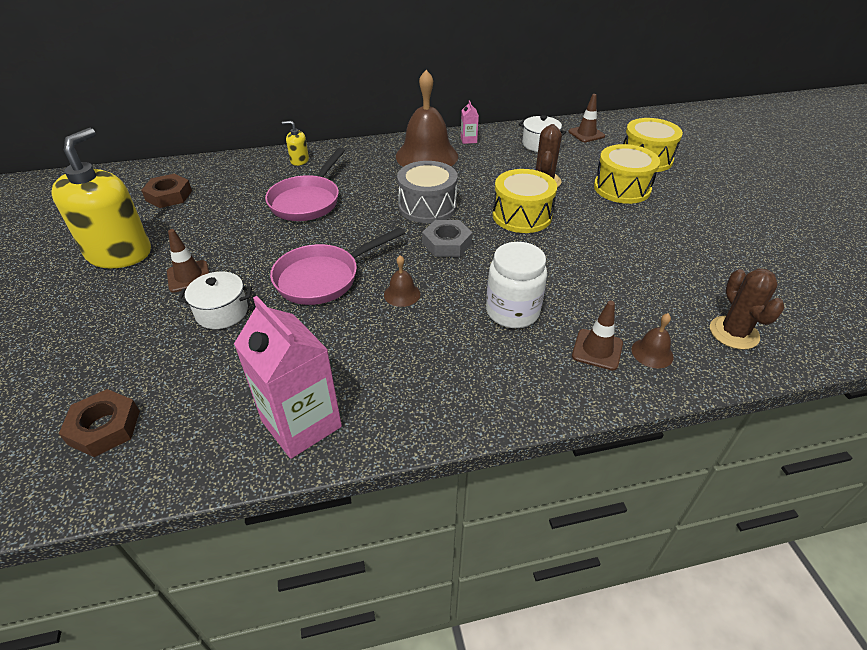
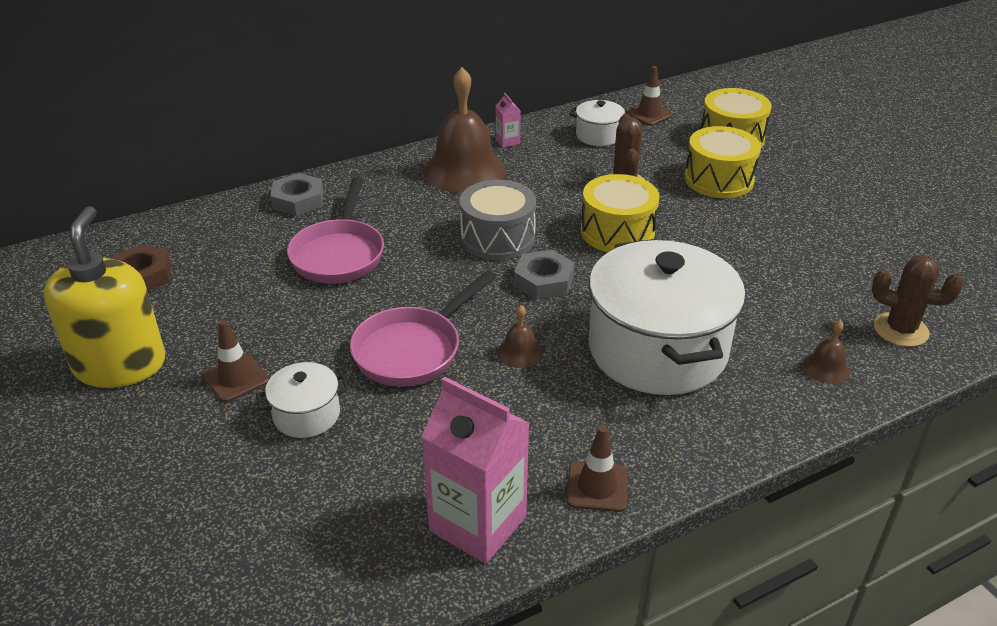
camera: 15 degrees left, 5 degrees down
brown nut [59,389,140,457] -> none
yellow soap dispenser [282,121,309,166] -> grey nut [270,173,323,216]
white jar [486,242,547,328] -> white pot [589,239,746,395]
brown traffic cone [572,301,623,371] -> brown traffic cone moved to [567,426,627,512]
brown cactus [710,268,785,349] -> brown cactus turned 45 degrees counterclockwise [872,256,963,347]

